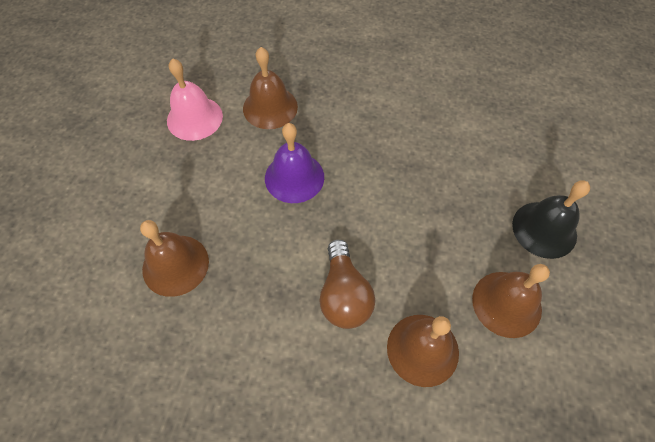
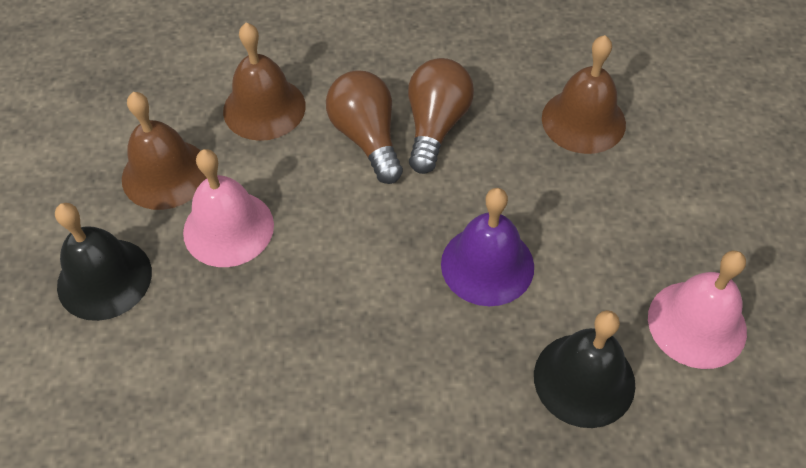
camera: 165 degrees right, 5 degrees down
brown bell [243,47,298,129] -> black bell [534,310,635,428]
none -> pink bell [183,149,274,267]
none -> brown light bulb [408,58,474,174]

